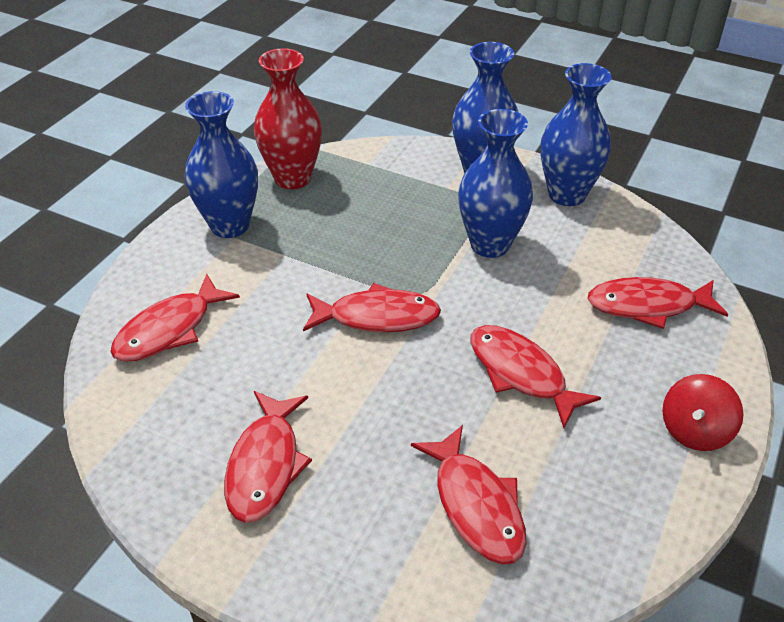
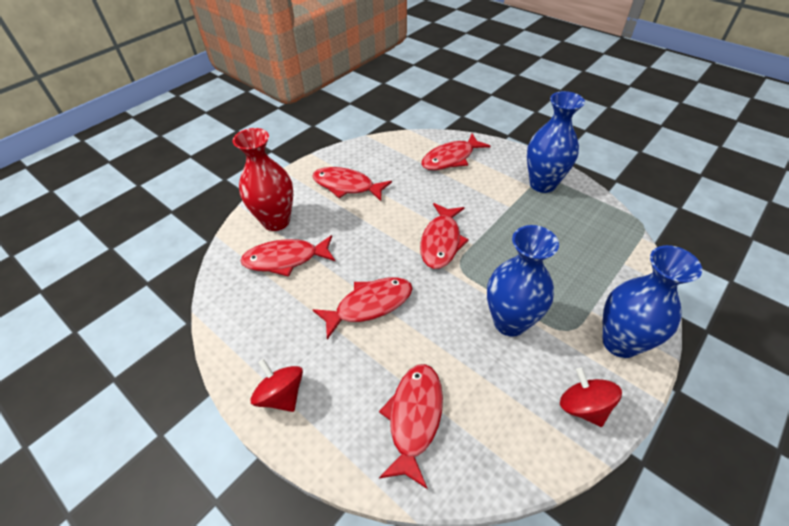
camera: 105 degrees right, 5 degrees up
red fish [110,274,240,362] -> red fish turned 90 degrees counterclockwise [421,134,490,170]
red vase [254,48,322,189] -> red vase moved to [233,128,293,231]
blue vase [541,63,612,206] -> red spinning top [560,368,622,427]

